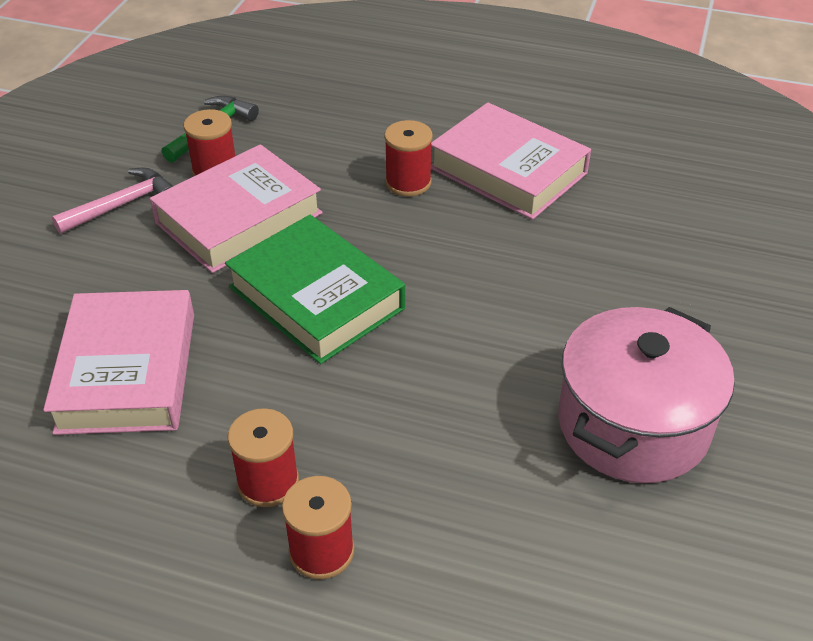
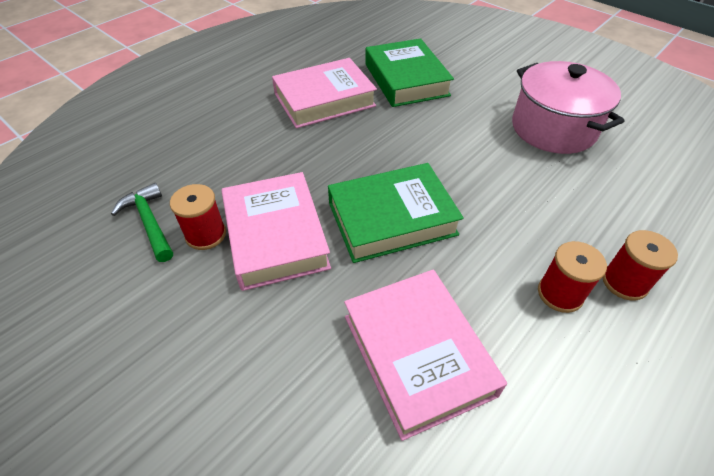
camera: 65 degrees left, 5 degrees up
pink book [43,290,194,435] -> pink book turned 45 degrees clockwise [344,270,507,441]
pink hammer [52,168,173,234] -> none
red spool [384,120,433,197] -> none
none -> green book [365,38,454,107]

